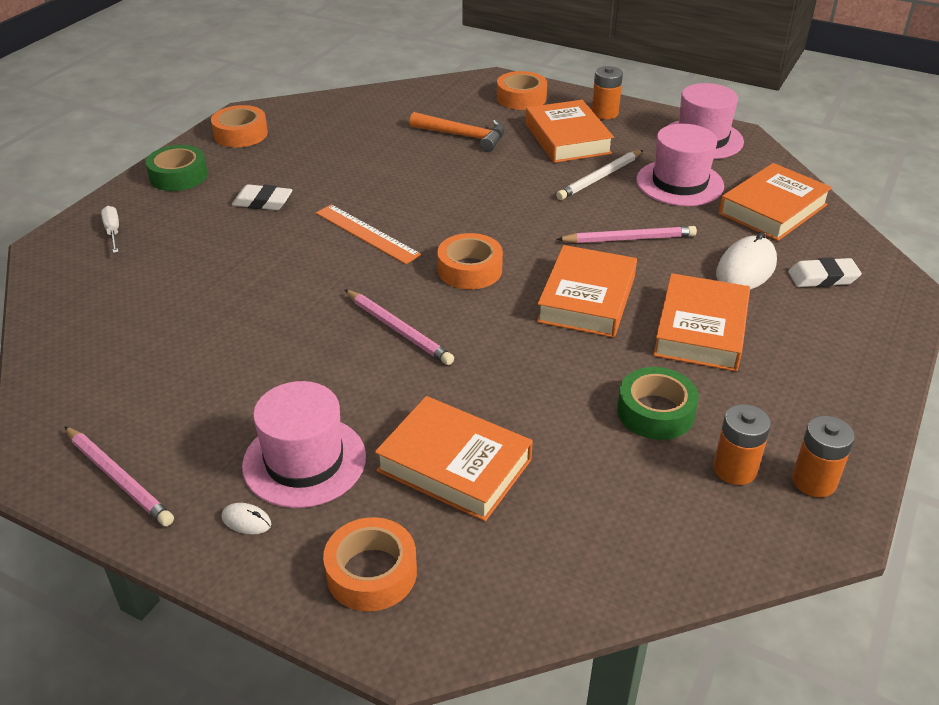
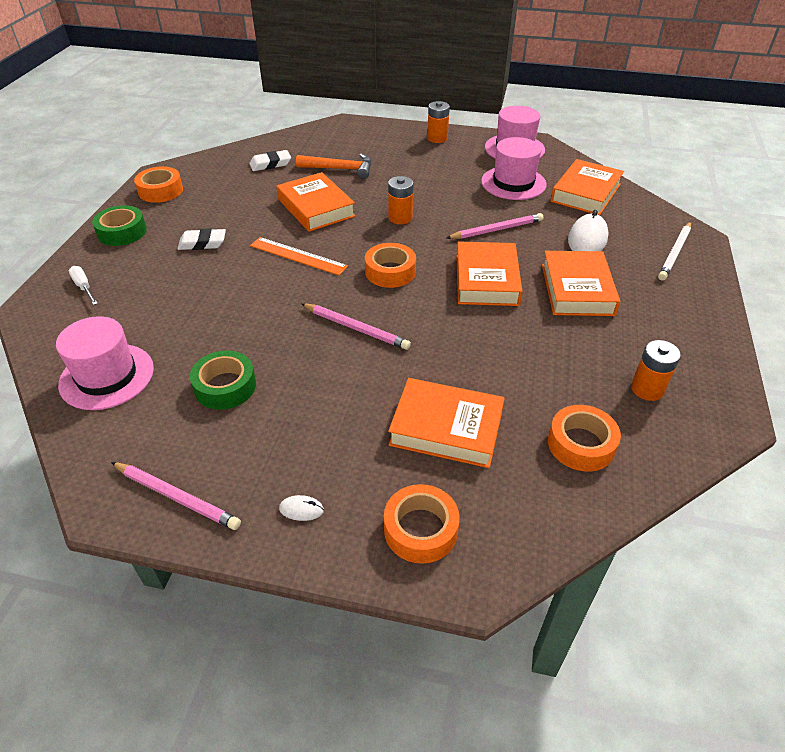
camera: 15 degrees left, 5 degrees up
pink hat [242,381,366,508] -> pink hat moved to [56,316,154,410]
orange tape [497,71,547,110] -> orange tape moved to [548,405,621,471]
orange book [525,100,614,163] -> orange book moved to [276,172,355,232]
white pencil [556,150,643,200] -> white pencil moved to [658,222,691,280]
green tape [617,367,699,440] -> green tape moved to [190,350,256,410]
white eraser [788,257,862,287] -> white eraser moved to [249,150,291,171]
orange battery [792,416,855,497] -> orange battery moved to [388,176,414,225]

